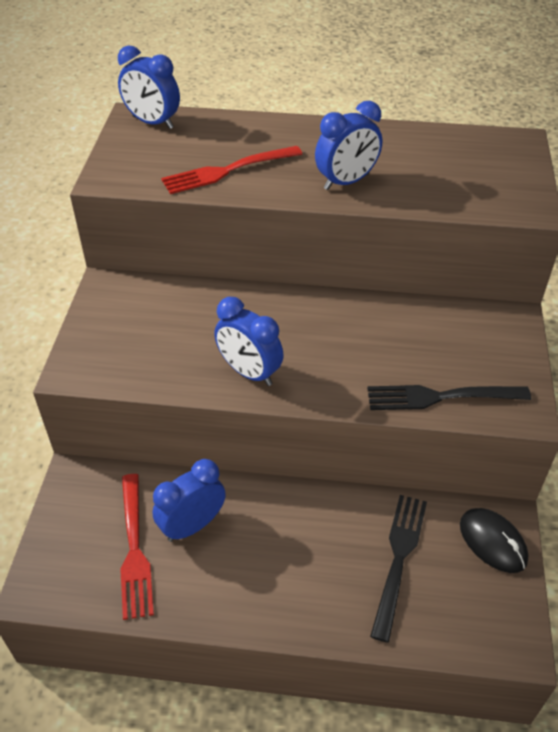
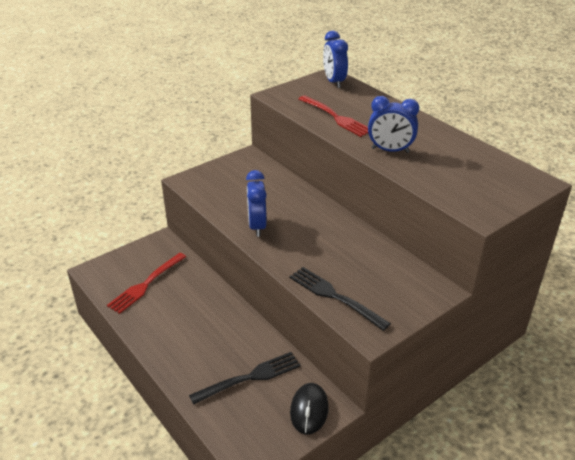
camera: 45 degrees right, 10 degrees down
blue clock [152,459,226,542] -> none
red fork [161,146,302,194] -> red fork turned 150 degrees counterclockwise [298,96,368,137]

